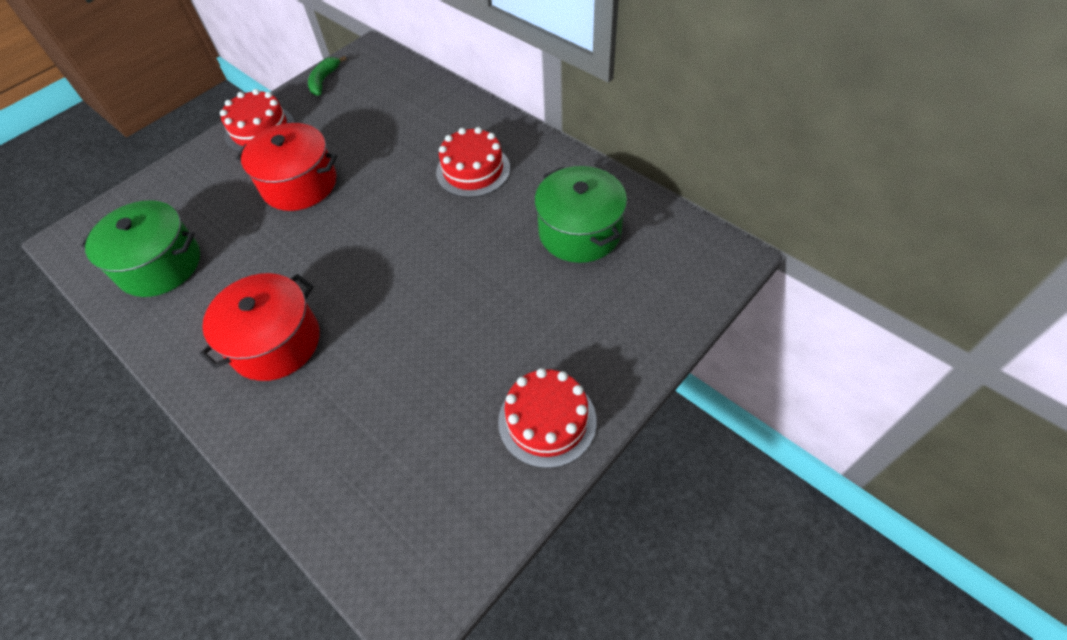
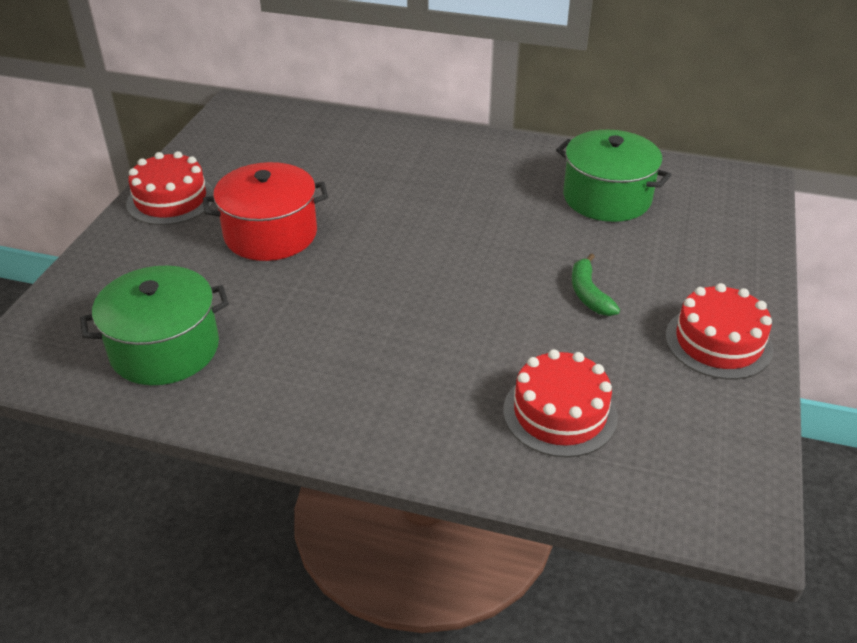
camera: 30 degrees left, 15 degrees down
red pot [199,273,320,381] -> none
green banana [308,56,347,96] -> green banana moved to [572,253,620,316]
red cake [436,127,510,198] -> red cake moved to [503,349,618,458]

